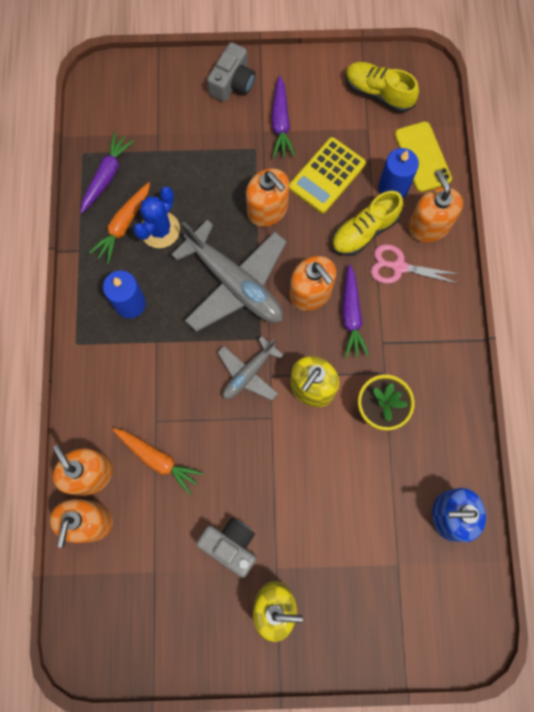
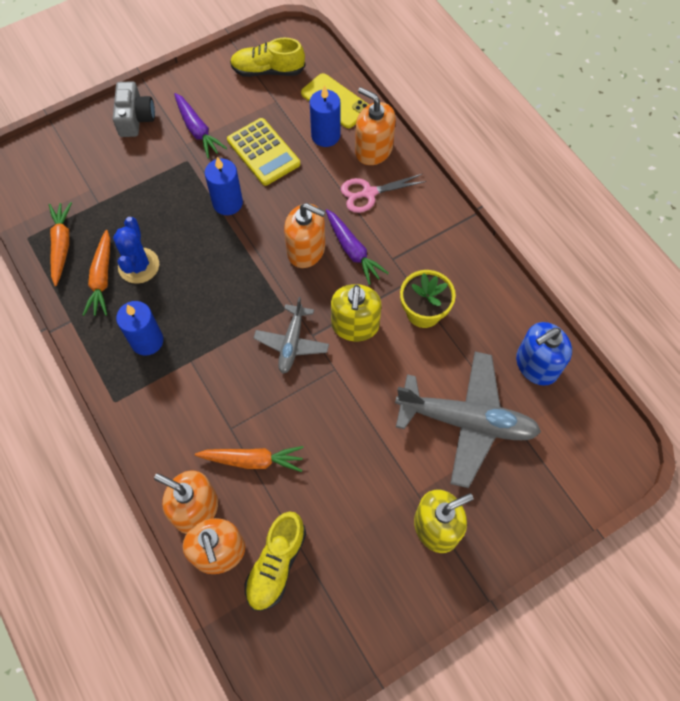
camera: 30 degrees left, 10 degrees down
purple carrot [80,132,134,213] -> orange carrot [49,202,72,286]
grey plane [171,220,287,332] -> grey plane moved to [395,352,541,488]
grey camera [196,518,257,578] -> none
orange soap dispenser [246,168,289,227] -> blue candle [205,157,243,215]
yellow calculator [289,137,366,213] -> yellow calculator turned 45 degrees counterclockwise [227,118,300,186]
yellow shoe [331,191,403,256] -> yellow shoe moved to [245,511,306,611]

